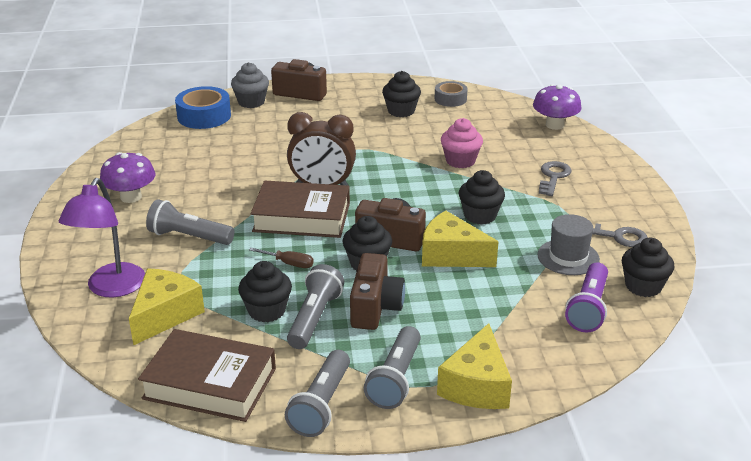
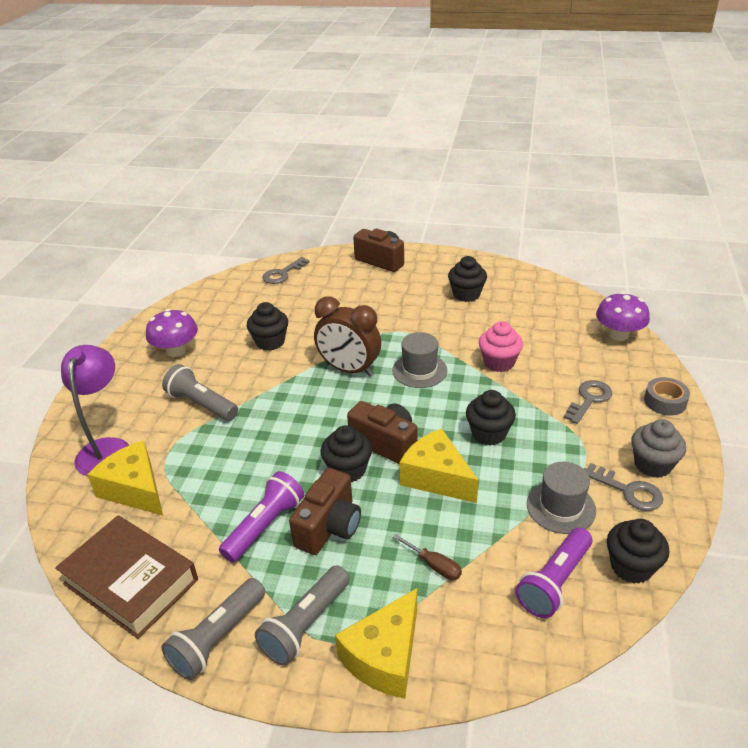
camera: 20 degrees right, 5 degrees up
purple lamp [59,178,145,298] -> purple lamp turned 150 degrees clockwise [61,345,129,476]
yellow cheese [129,268,205,345] -> yellow cheese turned 90 degrees counterclockwise [87,440,163,516]
blue tape [175,86,231,129] -> grey key [263,257,310,284]
grey cupcake [231,62,269,108] -> grey cupcake moved to [632,419,686,478]
black cupcake [238,261,292,322] -> black cupcake moved to [247,302,288,351]
brown screwdriver [249,248,314,268] -> brown screwdriver moved to [393,534,462,580]
brown book [251,181,350,238] -> none
grey flashlight [287,264,344,349] -> purple flashlight [219,471,304,563]
grey tape [435,81,468,107] -> grey tape moved to [644,377,690,415]
none -> grey hat [392,332,447,388]

